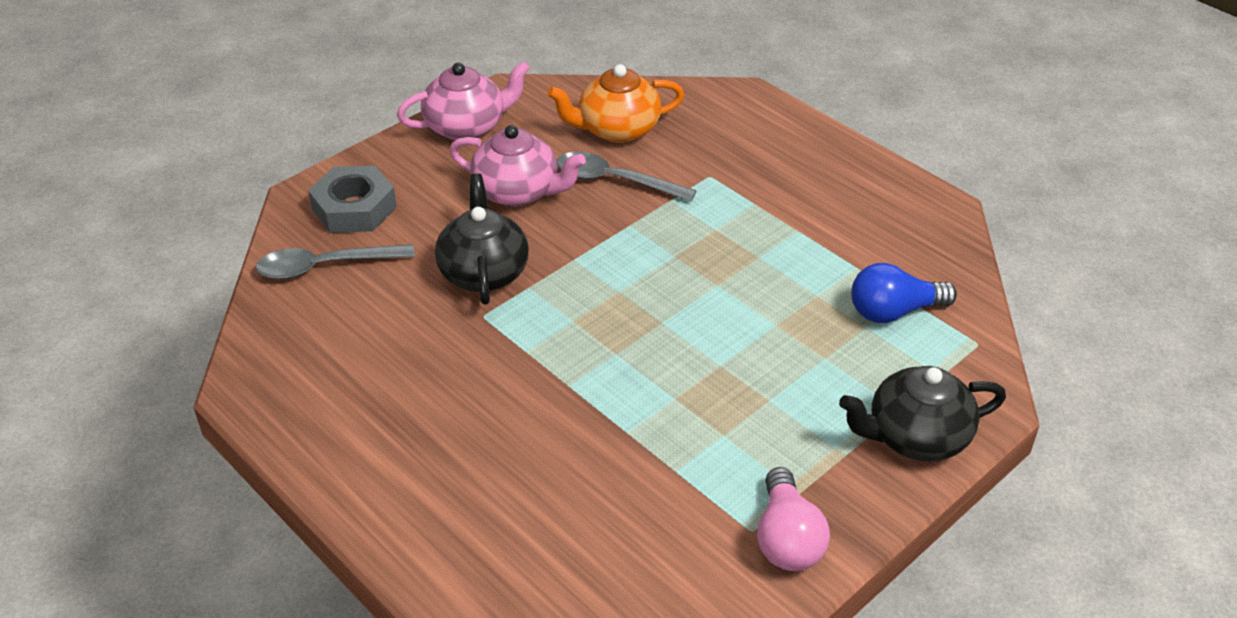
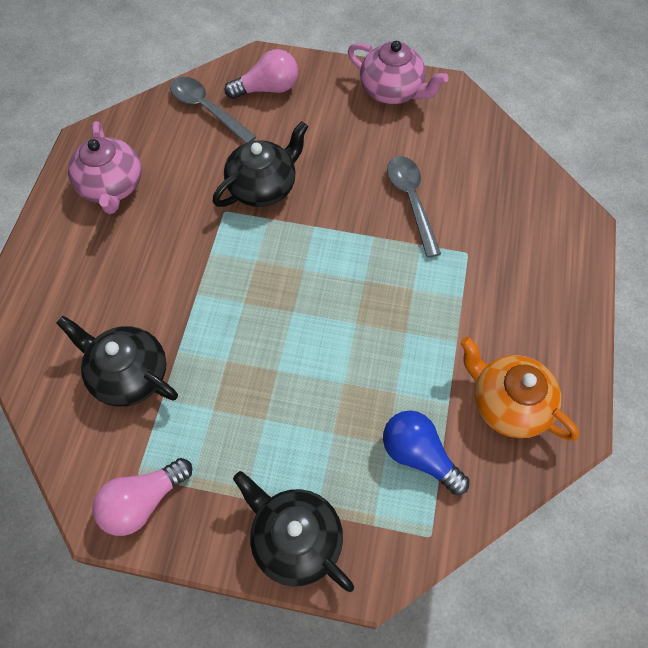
camera: 55 degrees right, 20 degrees up
grey nut [308,165,397,233] -> pink light bulb [225,49,298,99]
pink teapot [449,125,586,206] -> pink teapot moved to [68,121,142,214]
orange teapot [547,64,684,143] -> orange teapot moved to [461,337,579,441]
none -> black teapot [56,316,178,407]

